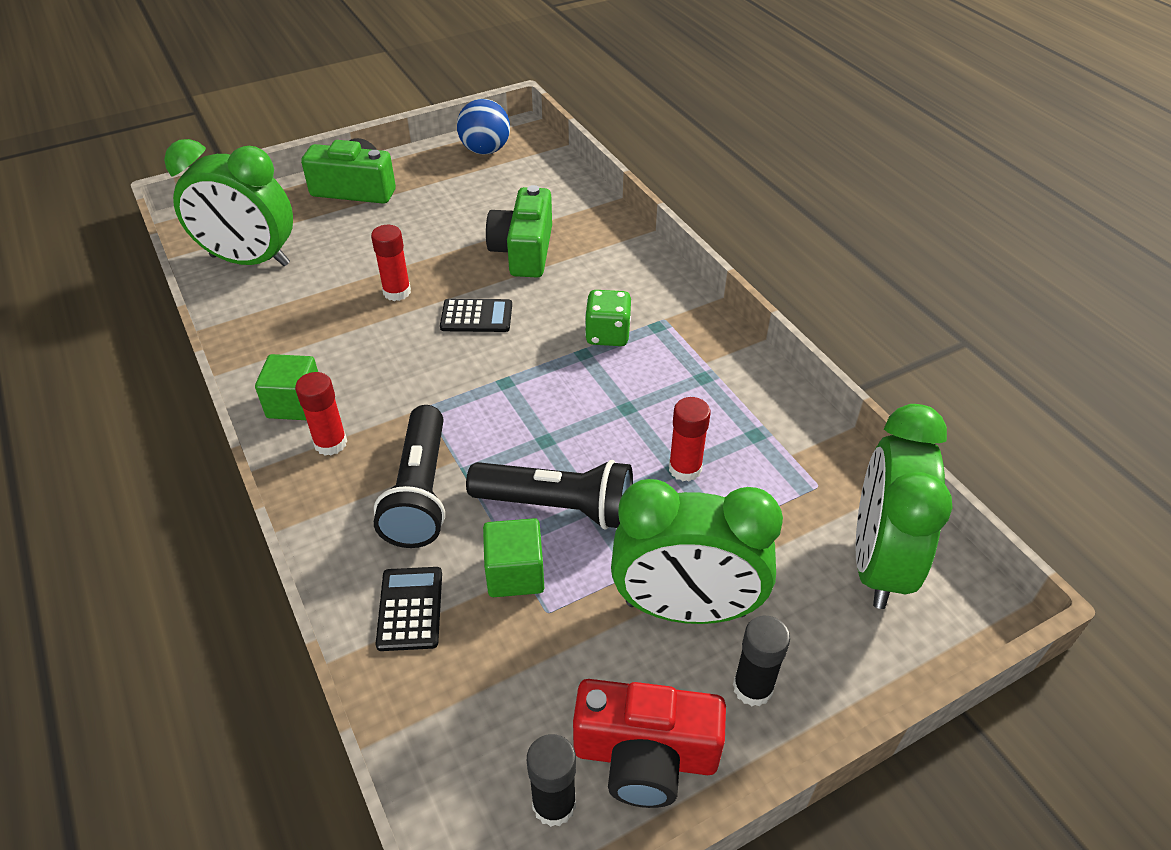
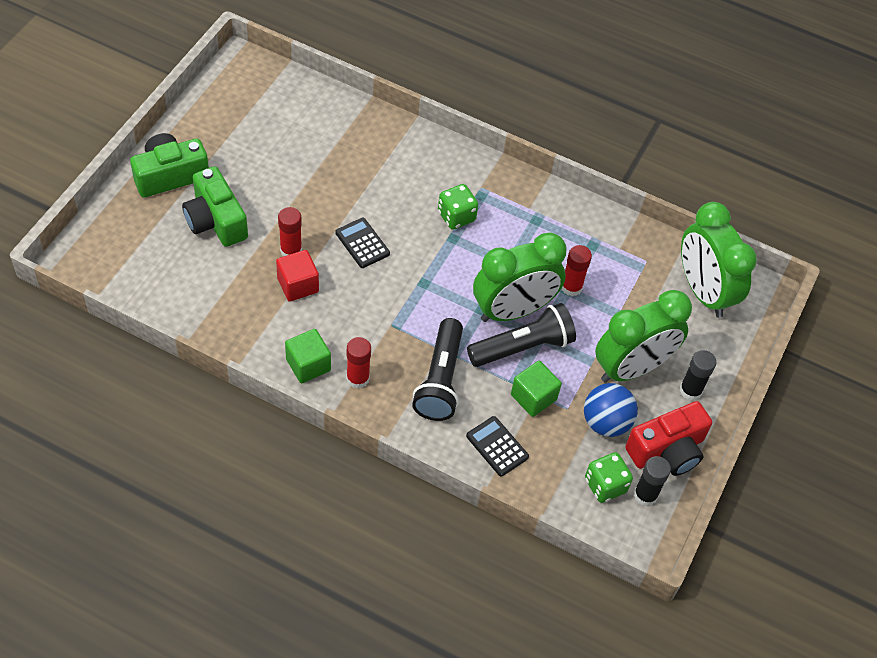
camera: 40 degrees left, 10 degrees up
green clock [164,139,293,266] -> green clock moved to [473,232,566,322]
black flashlight [374,405,445,548] -> black flashlight turned 45 degrees clockwise [412,318,463,421]
black calculator [440,299,512,332] -> black calculator turned 90 degrees counterclockwise [335,218,390,268]
blue ball [457,99,510,154] -> blue ball moved to [584,383,638,437]
green camera [486,185,552,278] -> green camera moved to [182,166,248,247]
none -> red cube [276,250,319,302]
none -> green dice [585,452,633,503]

